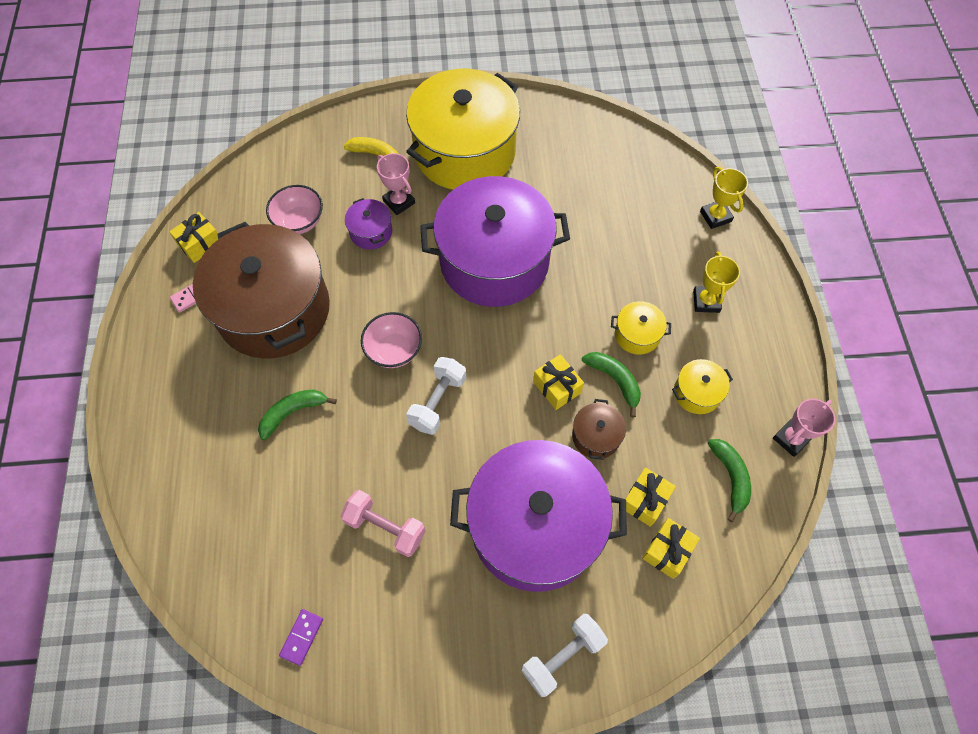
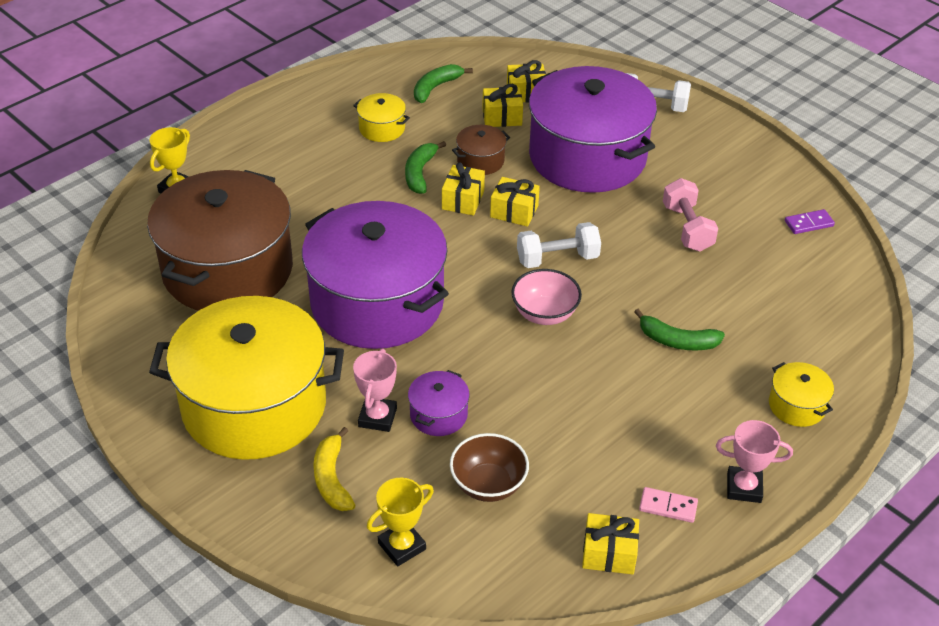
camera: 130 degrees left, 20 degrees down
brown pot [193,222,330,359] -> brown pot moved to [147,170,293,311]
pink bowl [266,185,323,234] -> brown bowl [450,433,529,502]
yellow pot [611,301,671,355] -> yellow pot moved to [769,362,834,427]
yellow trophy [693,251,740,313] -> yellow trophy moved to [367,478,434,566]
pink trophy [773,399,835,457] -> pink trophy moved to [716,420,793,503]
none -> yellow gift [490,177,540,227]

